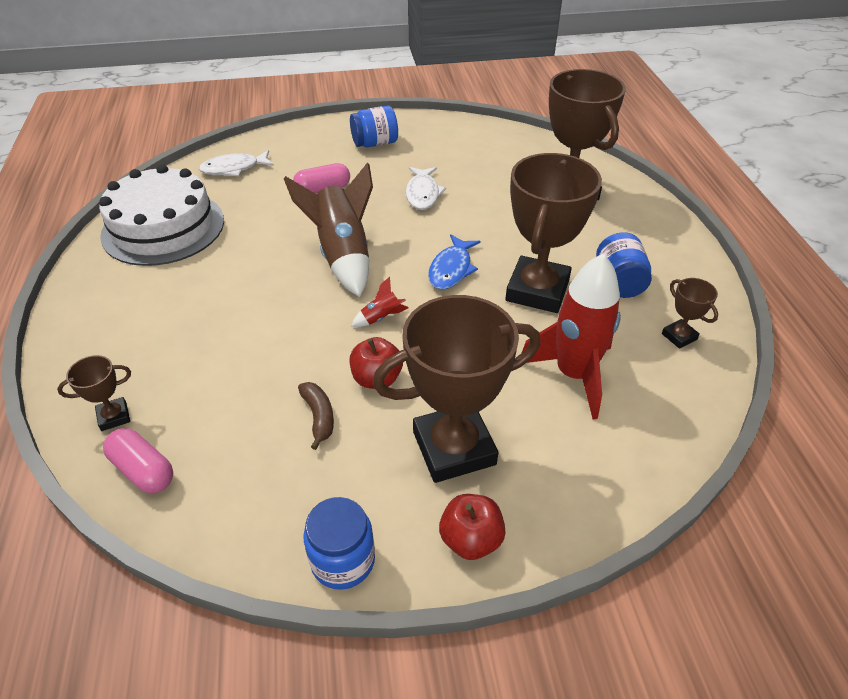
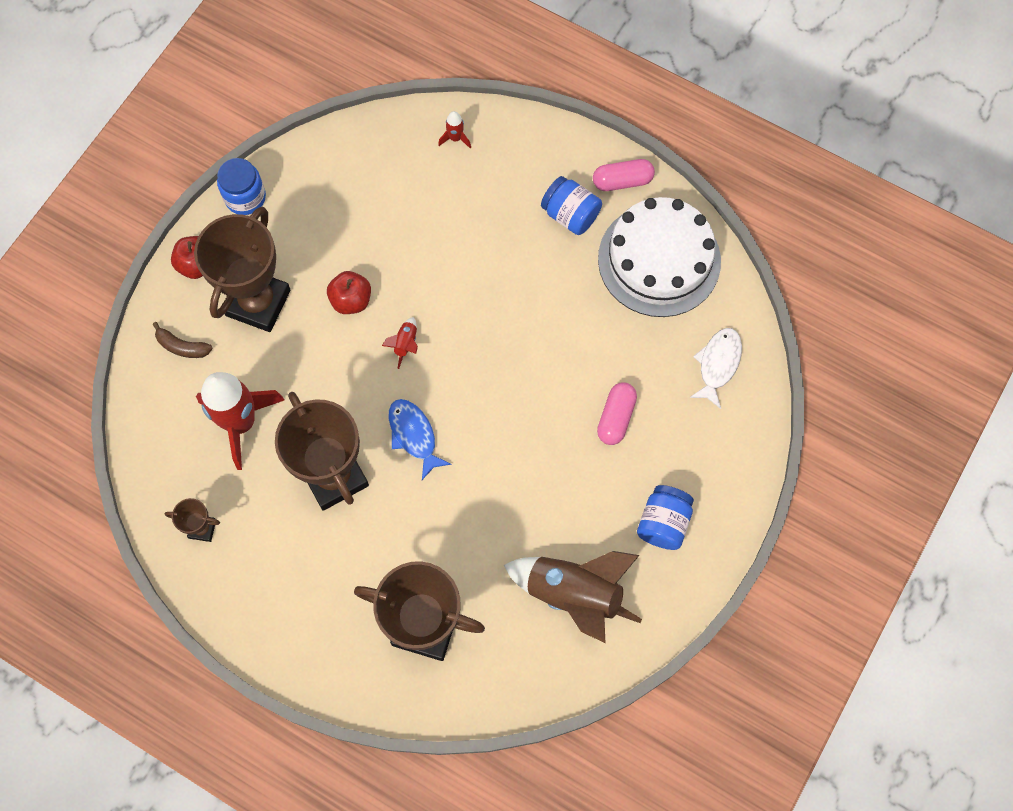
camera: 130 degrees right, 25 degrees up
brown trophy [57,355,131,431] -> red rocket [438,111,471,149]
pink capsule [103,428,173,493] -> pink capsule moved to [593,159,655,191]
brown rocket [284,163,373,297] -> brown rocket moved to [504,551,642,643]
brown banana [298,382,334,450] -> brown banana moved to [153,322,212,358]
white fish [406,167,446,210] -> none
blue jar [596,232,652,298] -> blue jar moved to [541,176,602,235]

